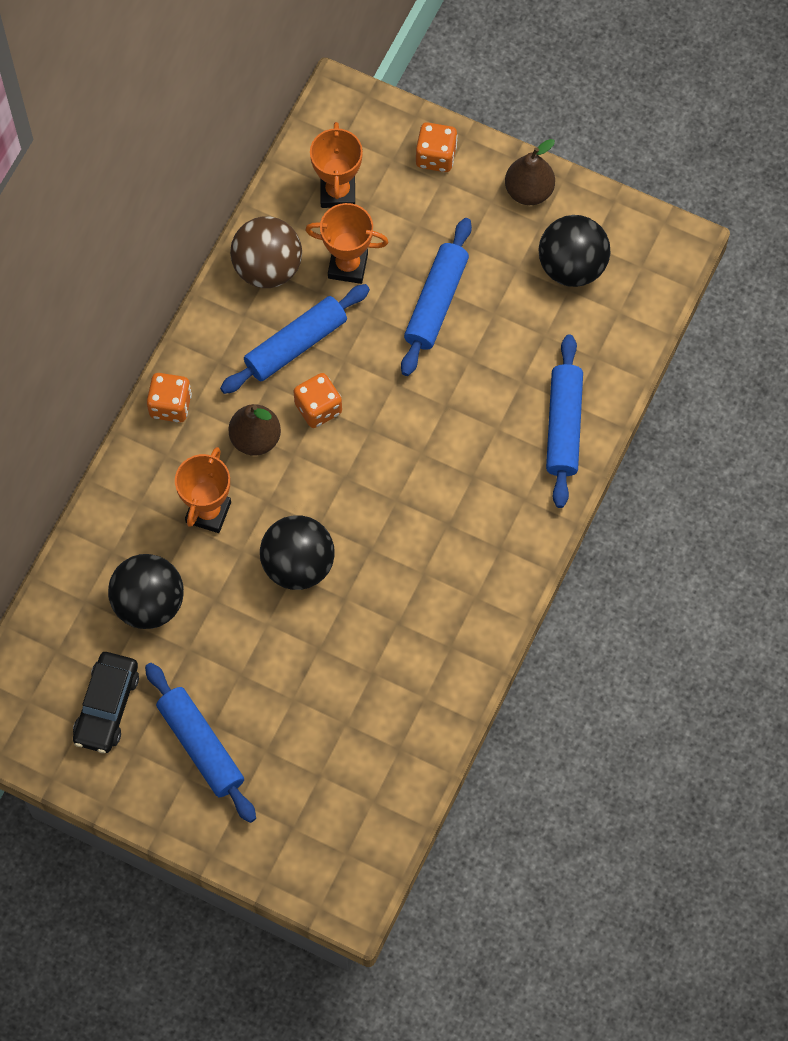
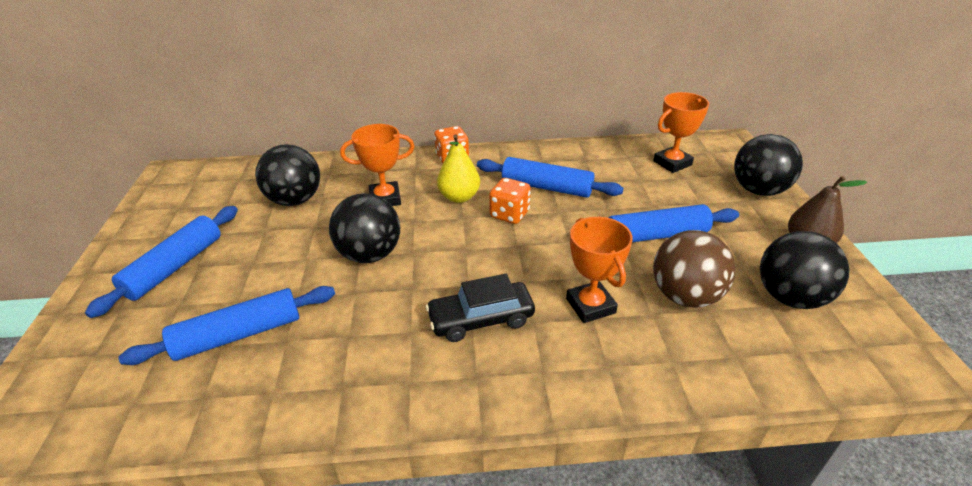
camera: 60 degrees right, 30 degrees down
black car [73,652,139,753] -> black car moved to [426,274,535,342]
brown pear [228,404,281,456] -> yellow pear [437,134,480,203]
brown ball [230,216,302,288] -> brown ball moved to [653,230,736,308]
orange trophy [305,203,388,284] -> orange trophy moved to [566,217,632,323]
orange dice [416,122,458,172] -> black ball [734,134,803,196]
blue rolling pin [546,335,583,508] -> blue rolling pin moved to [118,286,335,365]

